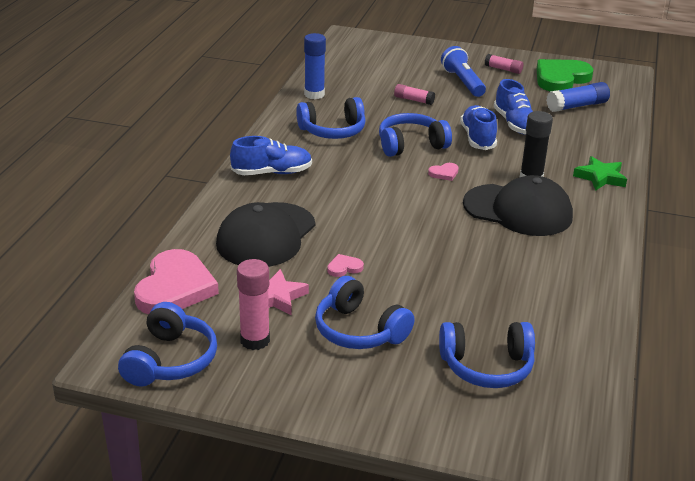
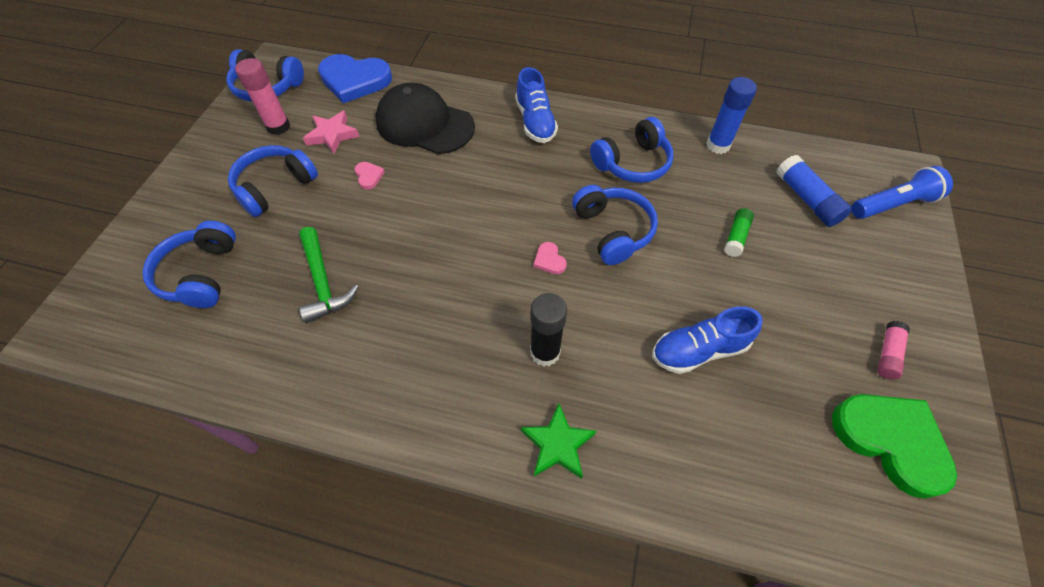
camera: 90 degrees right, 25 degrees up
pink heart [134,249,219,314] -> blue heart [318,54,392,103]
blue headphones [296,97,366,139] -> blue headphones turned 105 degrees counterclockwise [590,117,674,183]
pink glue stick [394,84,435,105] -> green glue stick [724,208,754,257]
blue flashlight [441,46,486,97] -> blue flashlight moved to [852,166,953,219]
blue shoe [460,105,497,150] -> none
black cap [463,175,573,236] -> none
blue glue stick [546,82,610,112] -> blue glue stick moved to [776,155,852,227]
none -> green hammer [299,227,359,324]

